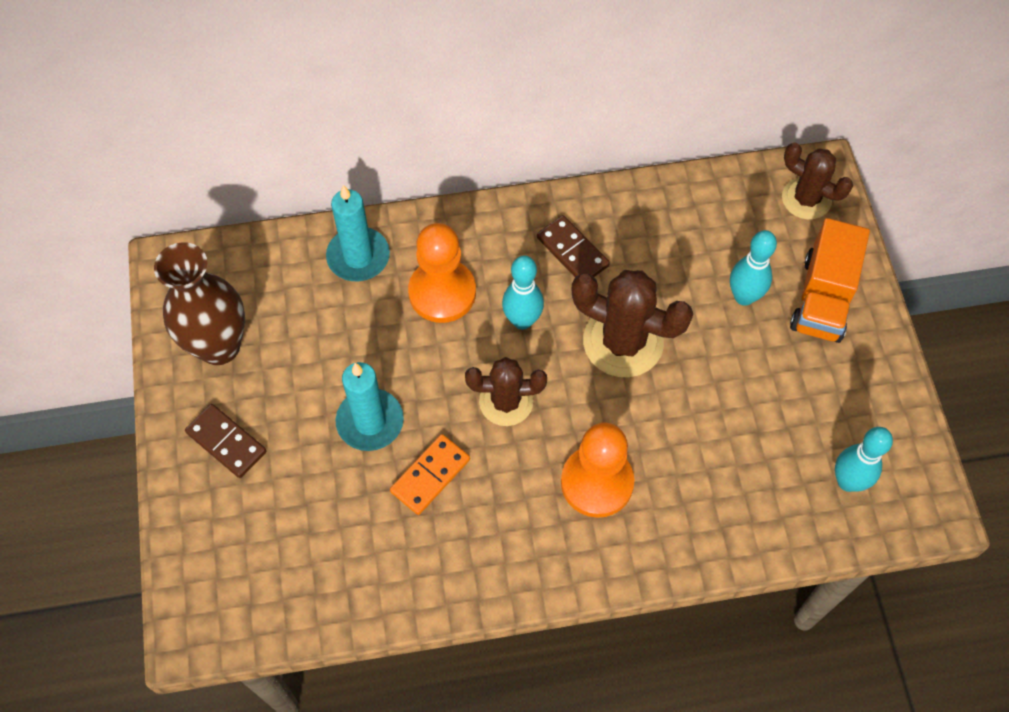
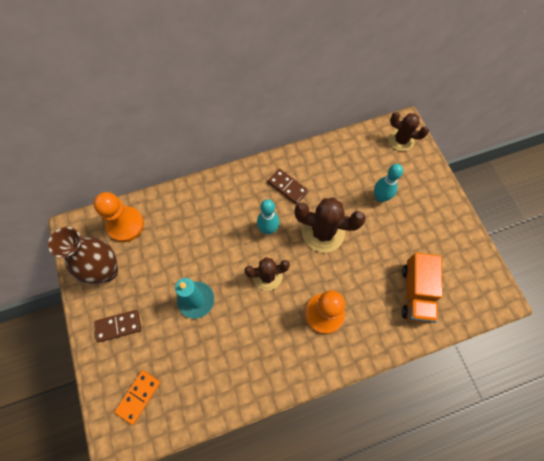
camera: 10 degrees left, 5 degrees up
brown domino [185,404,266,478] -> brown domino turned 45 degrees counterclockwise [94,310,141,342]
turquoise candle [326,185,390,281] -> none
orange domino [390,434,470,515] -> orange domino moved to [114,370,161,425]
orange pawn [408,223,476,323] -> orange pawn moved to [94,192,144,242]
orange truck [790,218,870,343] -> orange truck moved to [402,253,442,324]
turquoise bowling pin [835,427,893,492] -> none

